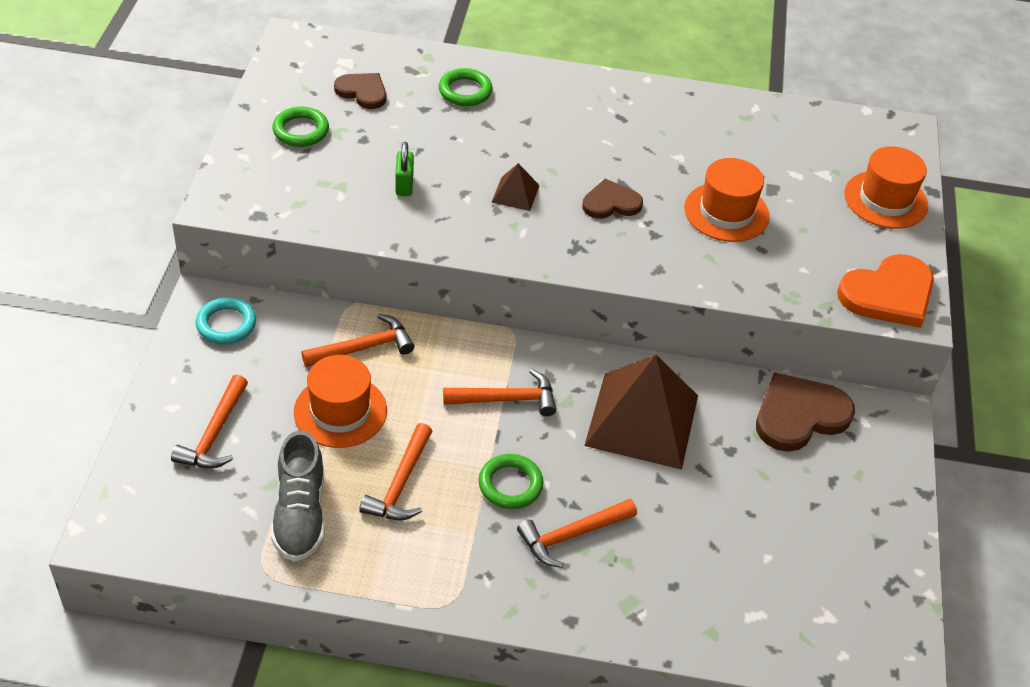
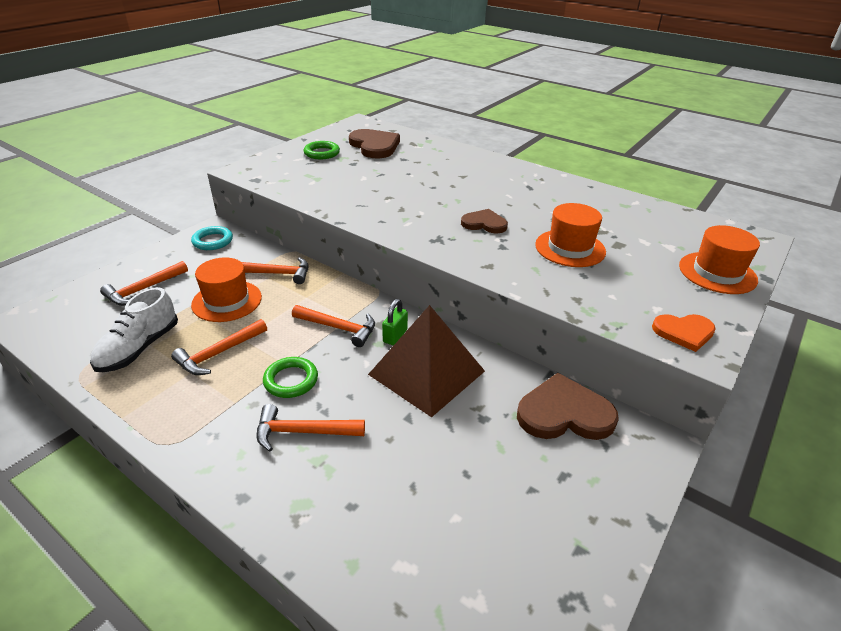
camera: 30 degrees right, 10 degrees down
grey shoe [271,430,325,562] -> white shoe [90,287,178,372]
brown heart [334,73,386,109] -> brown heart [349,129,400,158], size x1.63
green padlock [395,142,414,196] -> green padlock moved to [382,299,408,345]
green ring [439,68,493,106] -> none
brown pyramid [491,163,540,211] -> none
orange heart [837,254,934,328] -> orange heart [652,314,716,352], size x0.61

